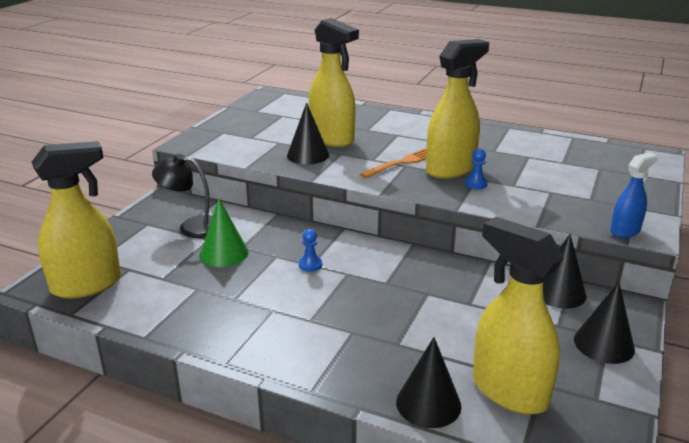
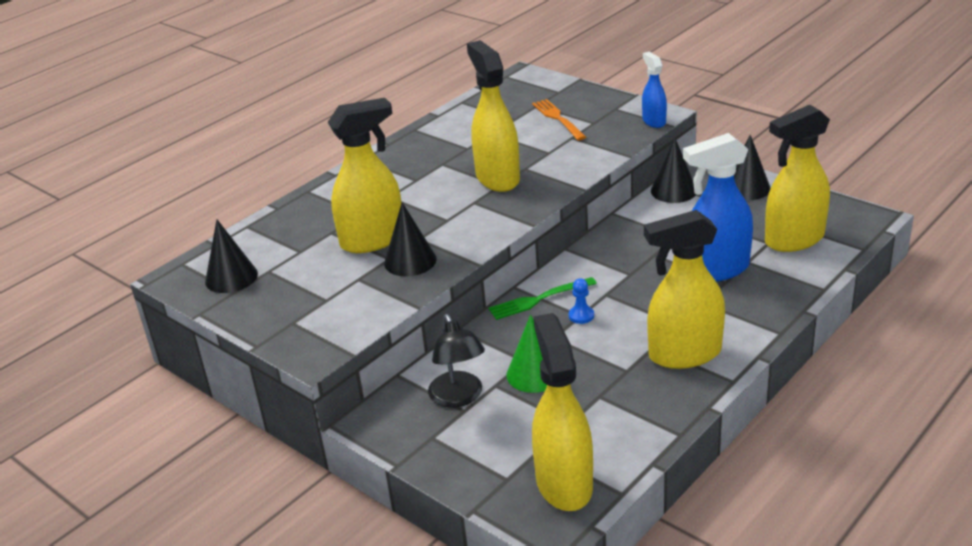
camera: 70 degrees left, 5 degrees up
black lamp [152,154,213,238] -> black lamp turned 45 degrees counterclockwise [428,314,485,408]
orange fork [360,148,426,178] -> orange fork moved to [532,99,586,140]
black cone [396,337,461,428] -> black cone moved to [205,220,258,293]
blue pawn [465,149,488,189] -> none
none -> green fork [488,277,597,320]
none -> yellow spray bottle [644,210,725,369]
none -> blue spray bottle [683,133,753,282]

